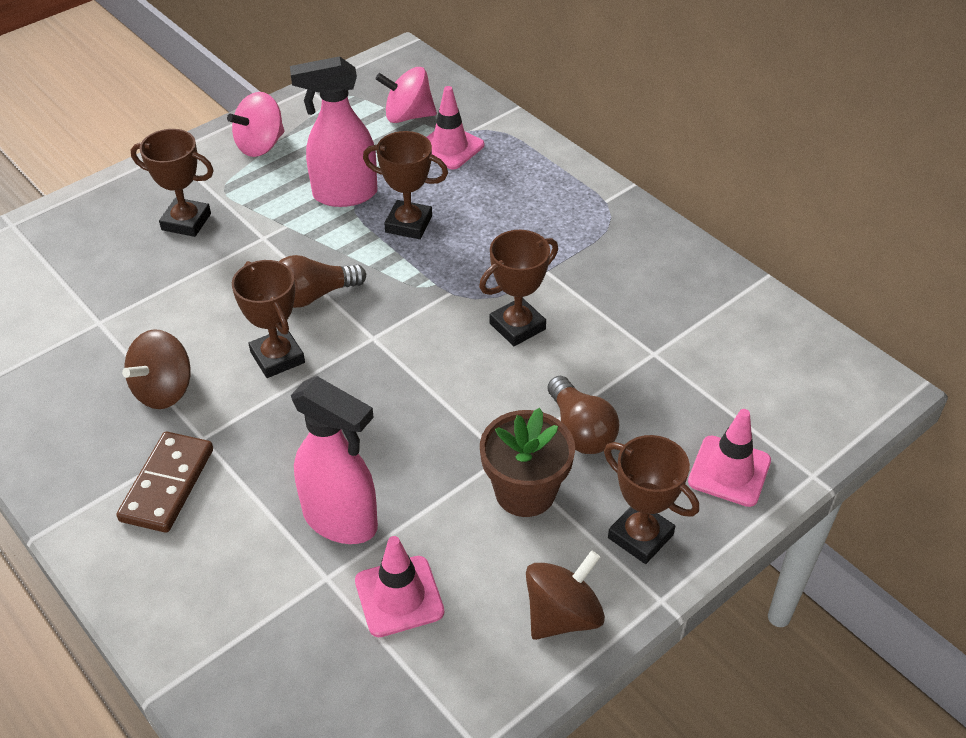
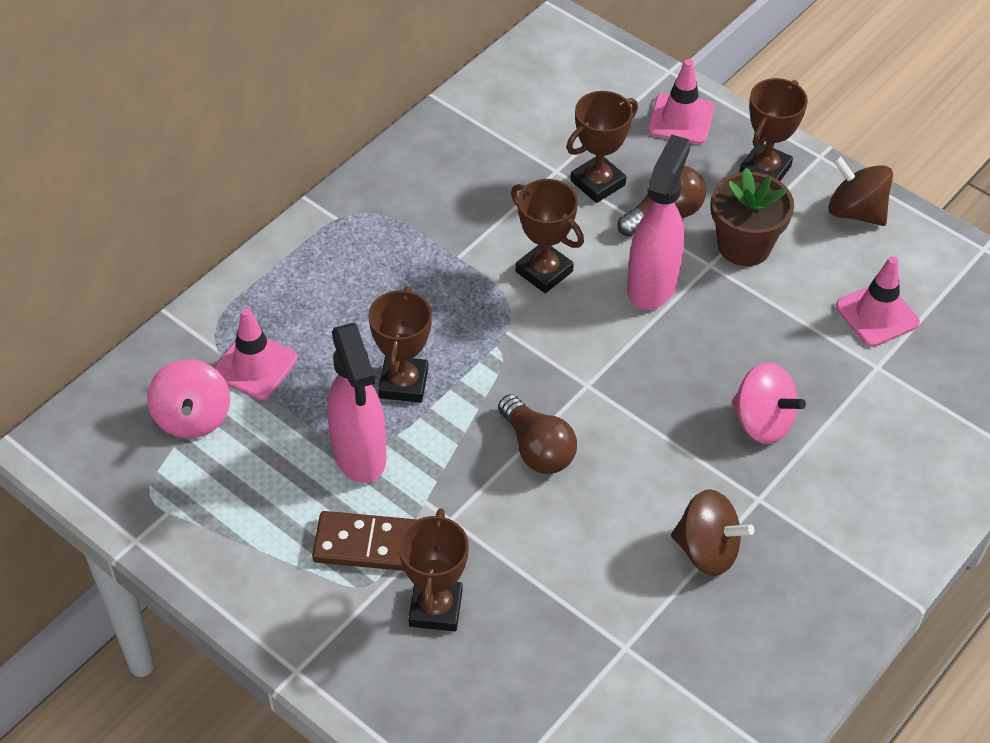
camera: 100 degrees left, 5 degrees up
brown domino [116,432,213,533] -> brown domino moved to [312,511,418,571]
pink spinning top [227,92,284,157] -> pink spinning top moved to [731,362,806,444]
brown trophy [232,260,305,378] -> brown trophy moved to [566,91,638,203]
pink spray bottle [291,376,378,544] -> pink spray bottle moved to [627,135,691,310]

